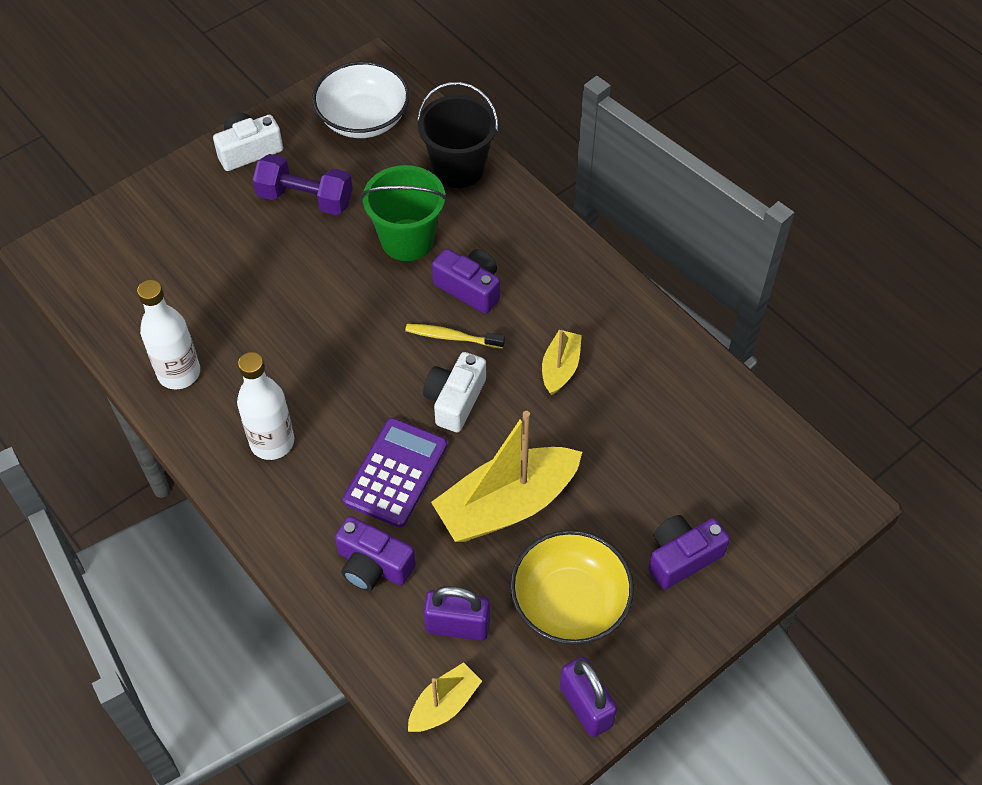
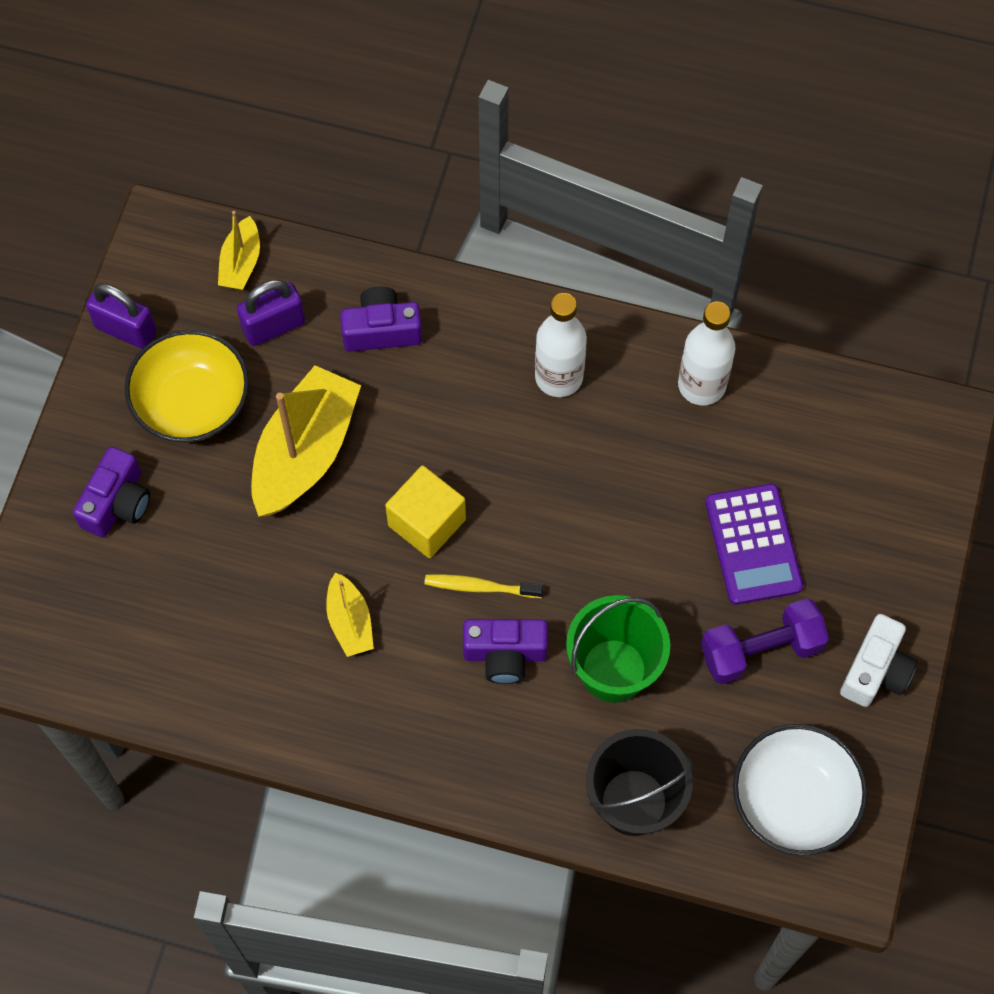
camera: 145 degrees right, 10 degrees up
purple calculator [343,418,447,528] -> purple calculator moved to [705,484,803,605]
yellow toothbrush [405,324,505,349] -> yellow toothbrush turned 150 degrees counterclockwise [424,574,543,598]
white camera [423,352,486,432] -> yellow cube [385,465,466,558]

